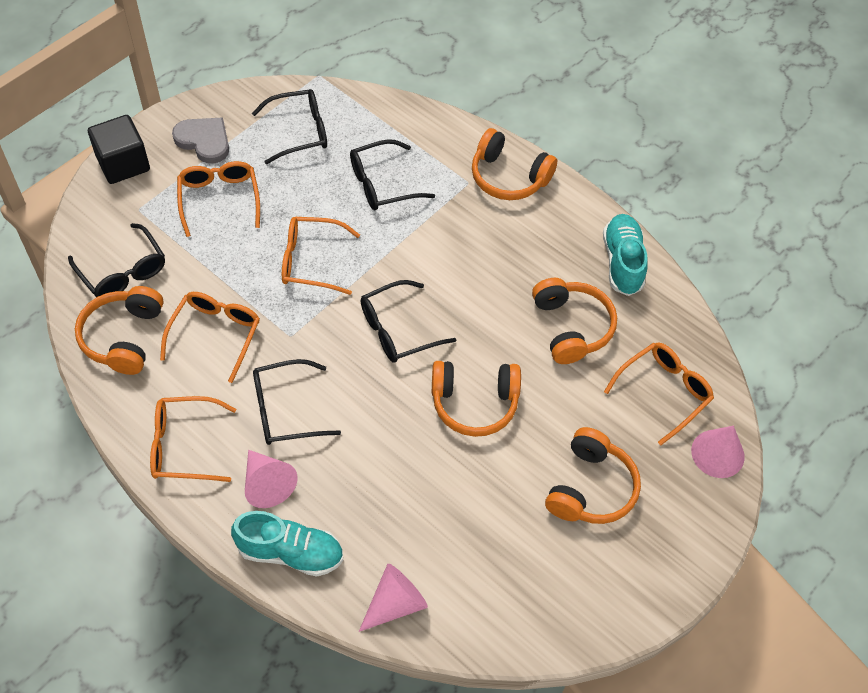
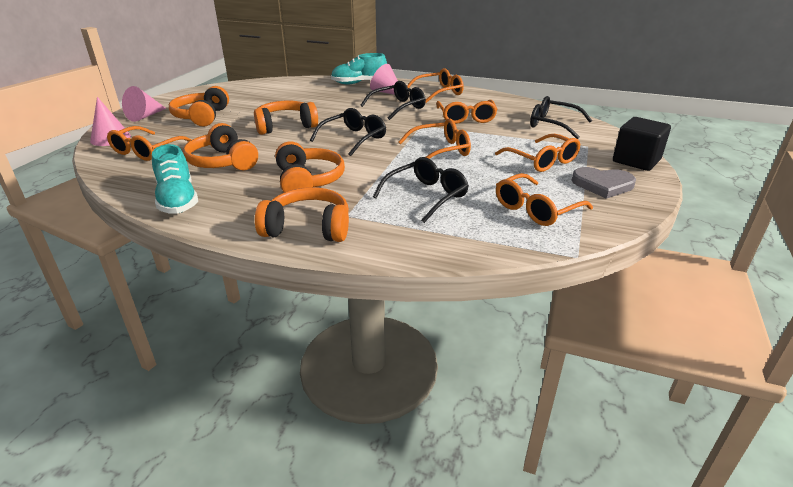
camera: 160 degrees right, 25 degrees down
orange headphones [75,286,164,375] -> orange headphones moved to [275,141,345,192]
black glasses [252,89,327,164] -> orange glasses [496,173,593,226]
pink cone [359,564,428,632] -> pink cone moved to [122,86,166,122]

